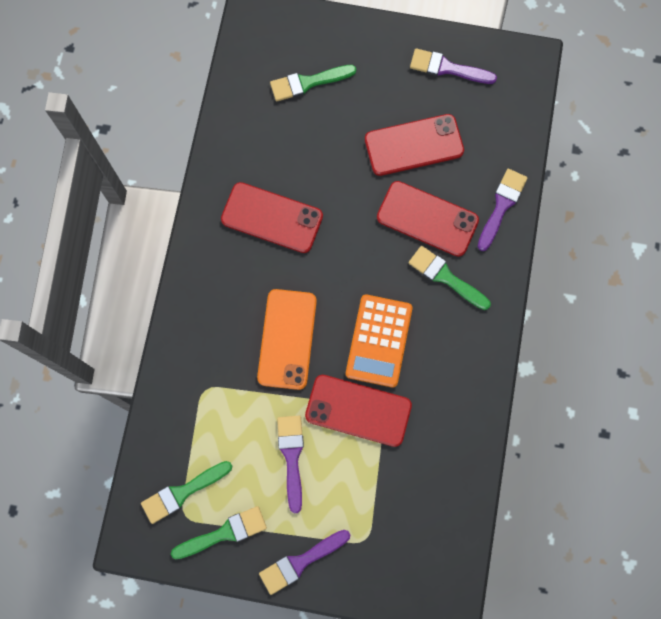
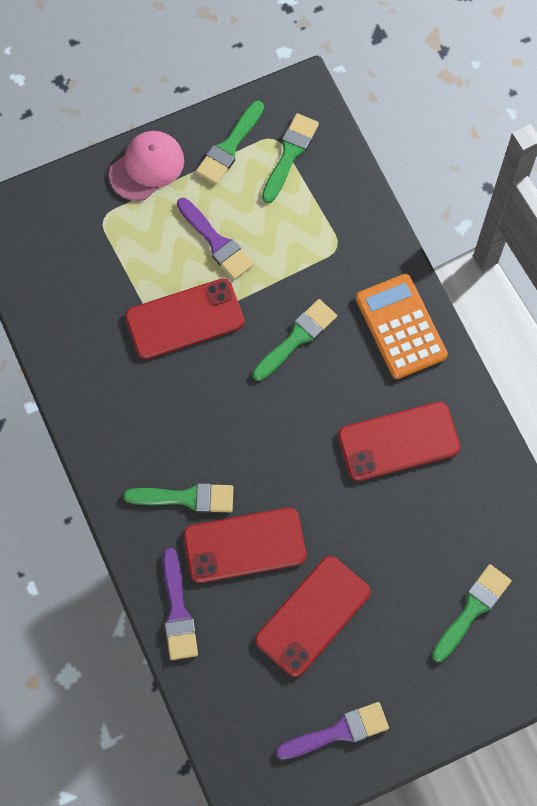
camera: 145 degrees right, 5 degrees down
orange phone [257,289,317,390] -> green brush [253,299,337,381]
purple brush [259,530,350,595] -> pink cap [109,131,184,201]
orange calculator [346,294,412,388] -> orange calculator moved to [356,274,448,379]

